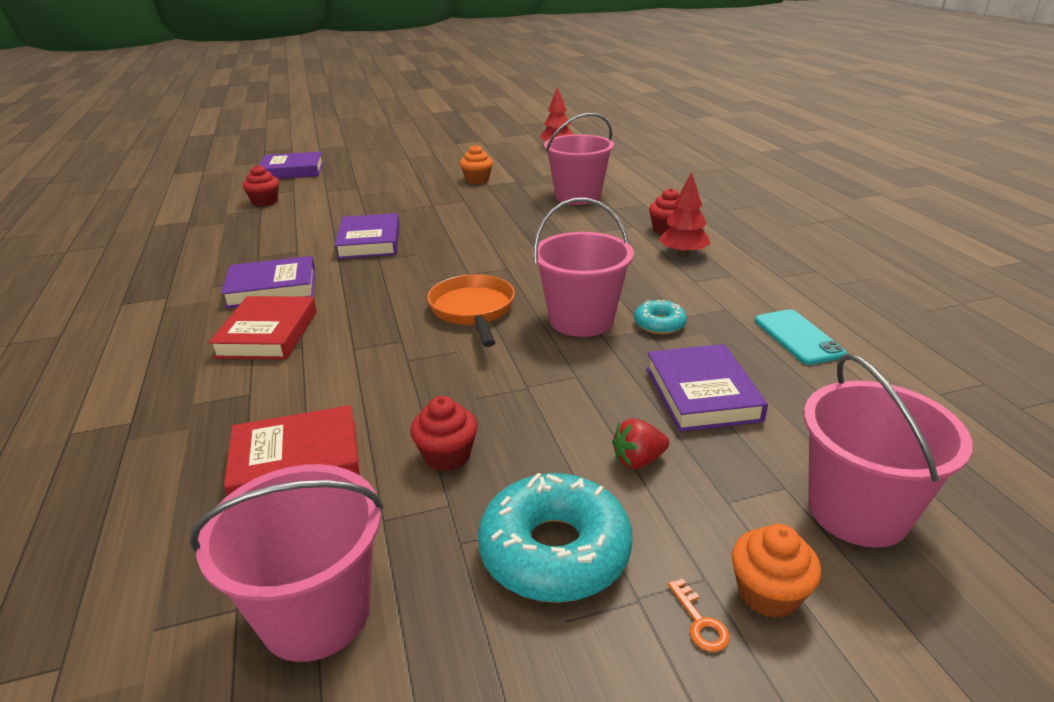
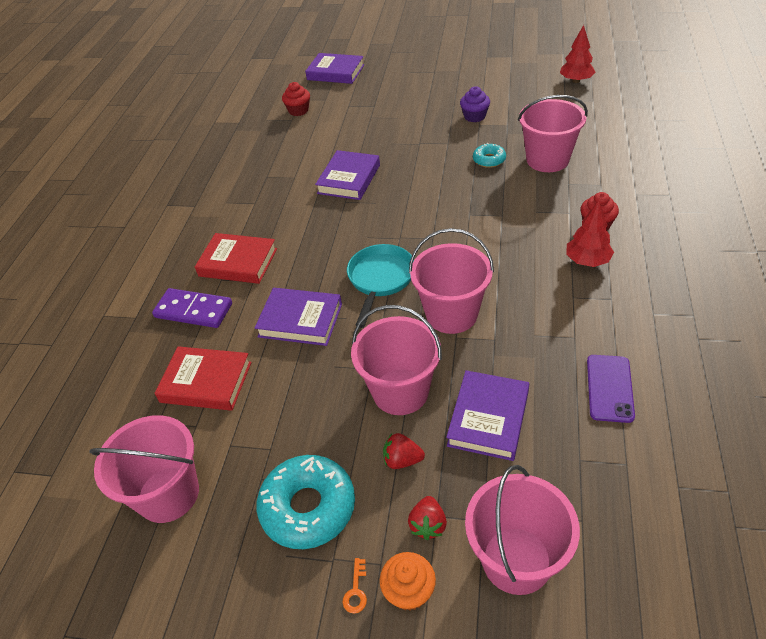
camera: 30 degrees right, 15 degrees up
red book [208,296,317,360] -> red book turned 75 degrees clockwise [195,233,277,284]
purple book [221,256,315,308] -> purple book moved to [255,288,342,346]
red cupcake [410,396,478,471] -> none
orange pan [427,274,515,347] -> turquoise pan [347,244,414,328]
orange cupcake [460,144,493,184] -> purple cupcake [460,86,490,122]
turquoise donut [634,300,687,334] -> turquoise donut moved to [473,143,506,168]
turquoise phone [755,309,847,365] -> purple phone [587,355,635,423]
none -> purple domino [152,288,232,328]
none -> pink bucket [351,305,442,415]
none -> red strawberry [408,496,447,540]

